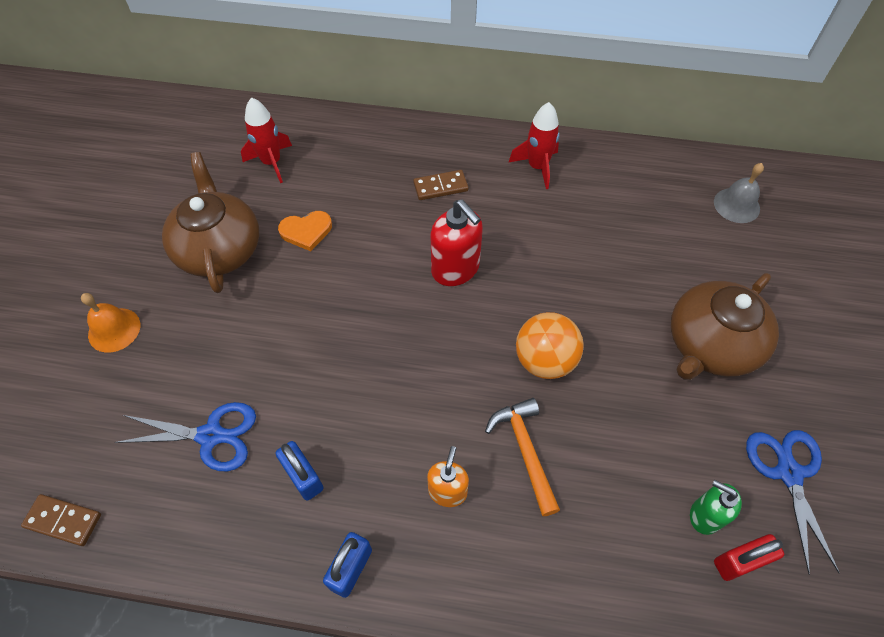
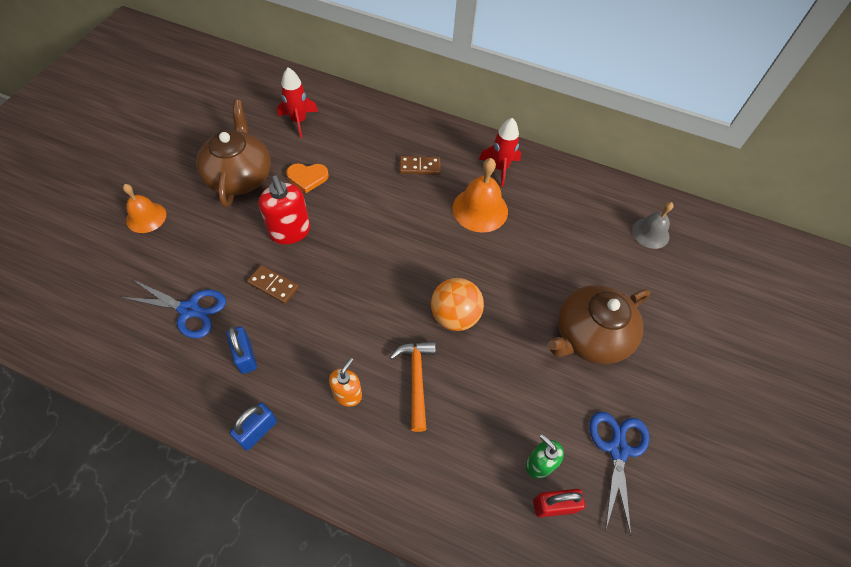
camera: 10 degrees right, 0 degrees up
brown domino [21,494,101,546] -> brown domino moved to [247,265,299,304]
red soap dispenser [430,200,483,286] -> red soap dispenser moved to [259,176,310,244]
none -> orange bell [452,158,508,233]

